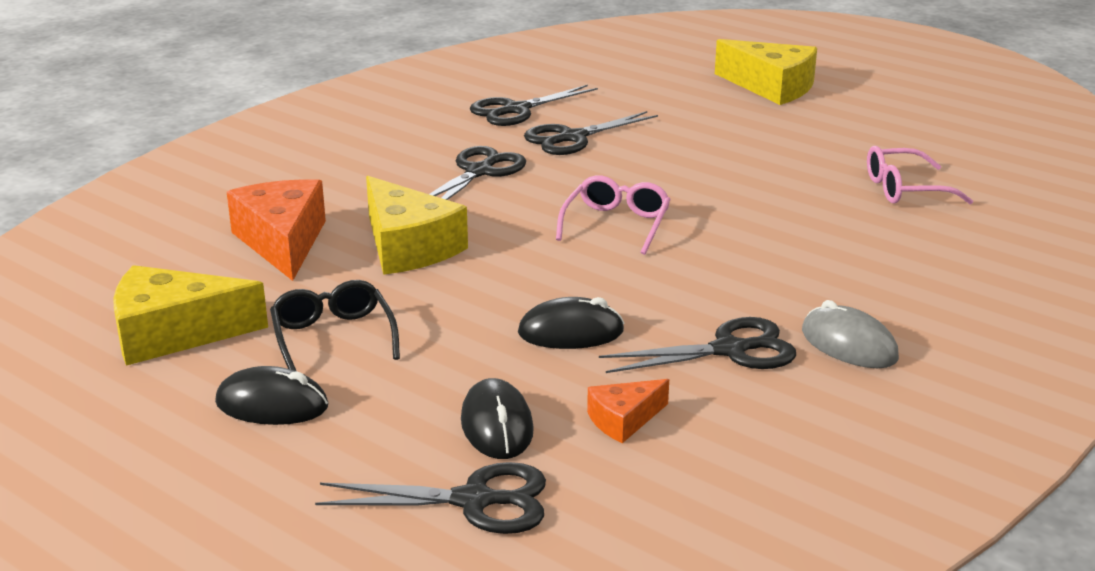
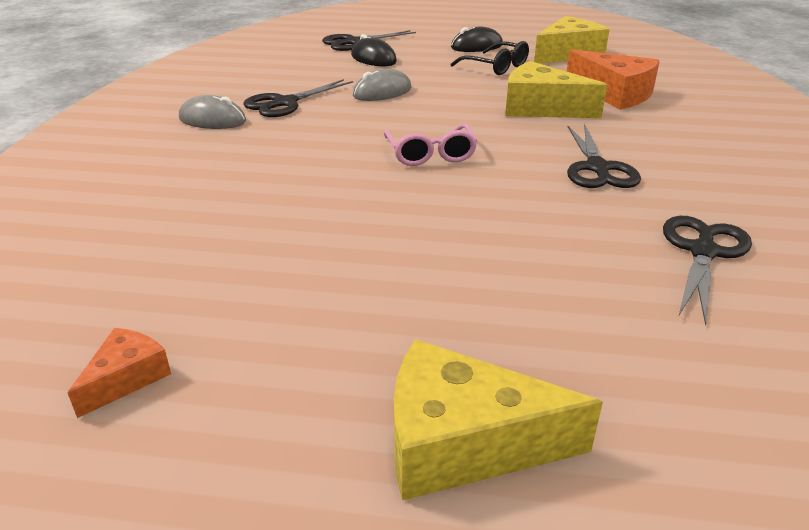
camera: 150 degrees right, 5 degrees up
black mouse [518,297,625,349] -> grey mouse [353,69,411,101]
black scissors [524,111,658,155] -> none
orange cheese [587,379,669,443] -> orange cheese moved to [67,328,171,418]
pink glasses [867,146,973,204] -> none

